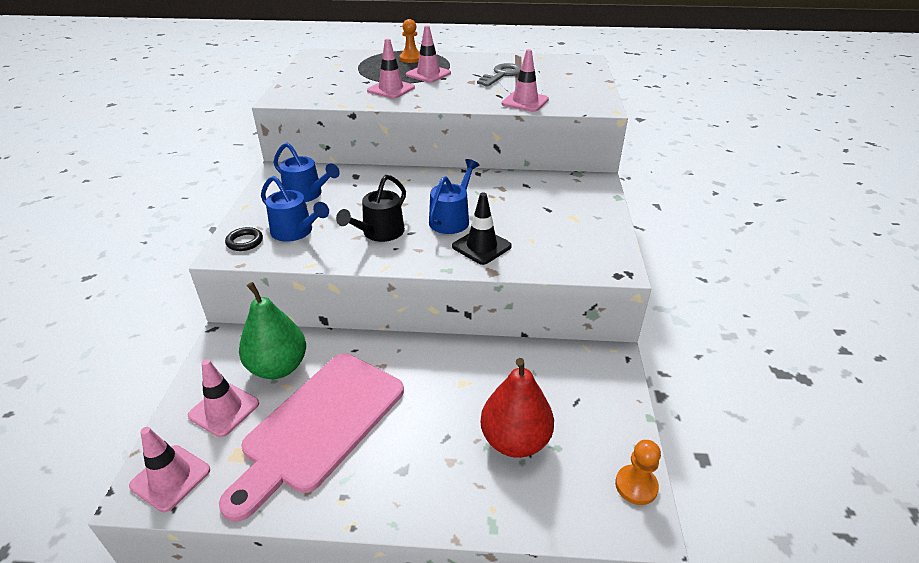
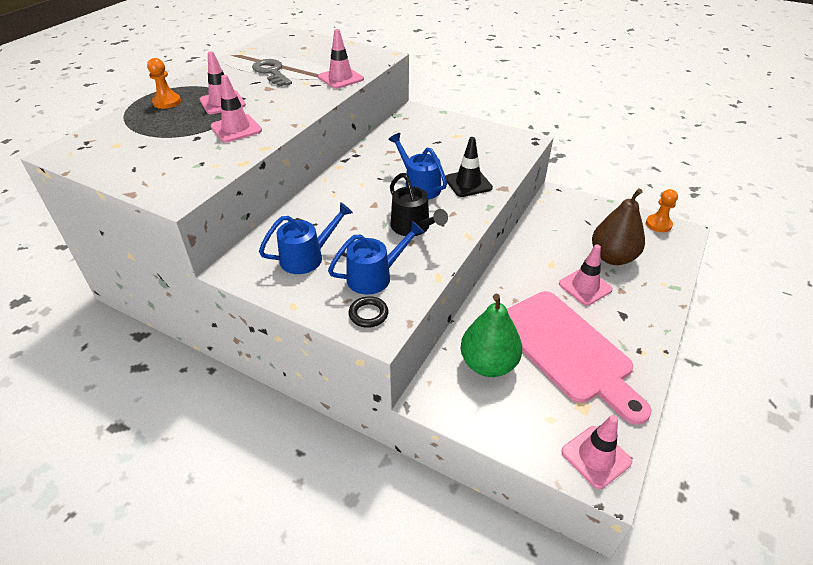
camera: 65 degrees left, 5 degrees up
pink traffic cone [188,359,259,437] -> pink traffic cone moved to [559,245,613,305]
red pear [480,358,554,458] -> brown pear [592,188,645,265]

